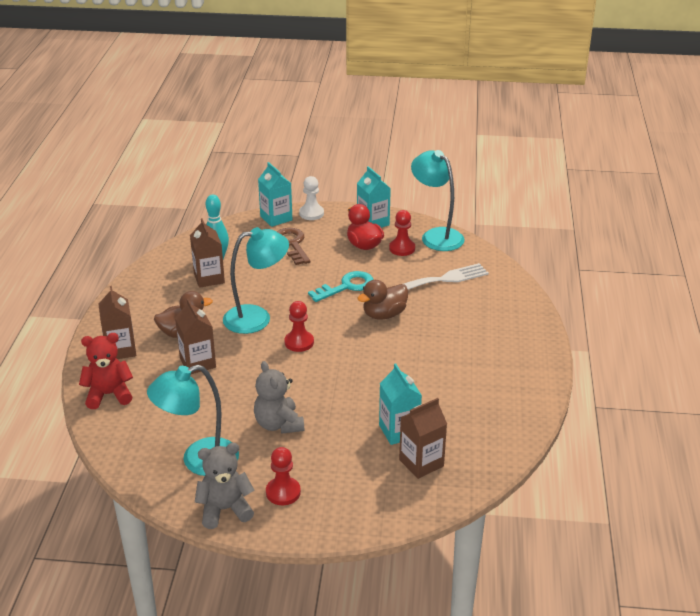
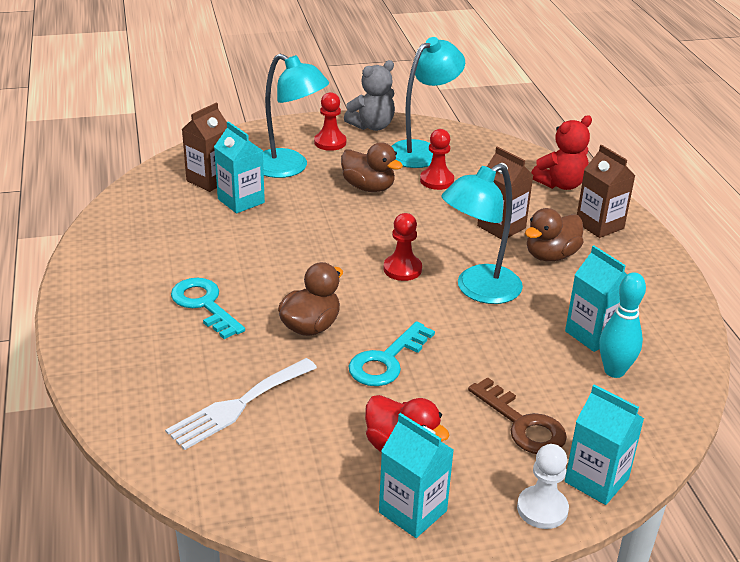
camera: 160 degrees right, 0 degrees up
brown carton [190,218,225,288] -> turquoise carton [565,246,627,352]
grey teddy bear [254,361,304,434] -> brown duck [341,142,403,192]
red pawn [389,210,415,256] -> red pawn moved to [420,129,454,190]
turquoise lamp [411,150,465,251] -> turquoise lamp moved to [263,54,329,178]
none -> turquoise key [171,278,245,339]

